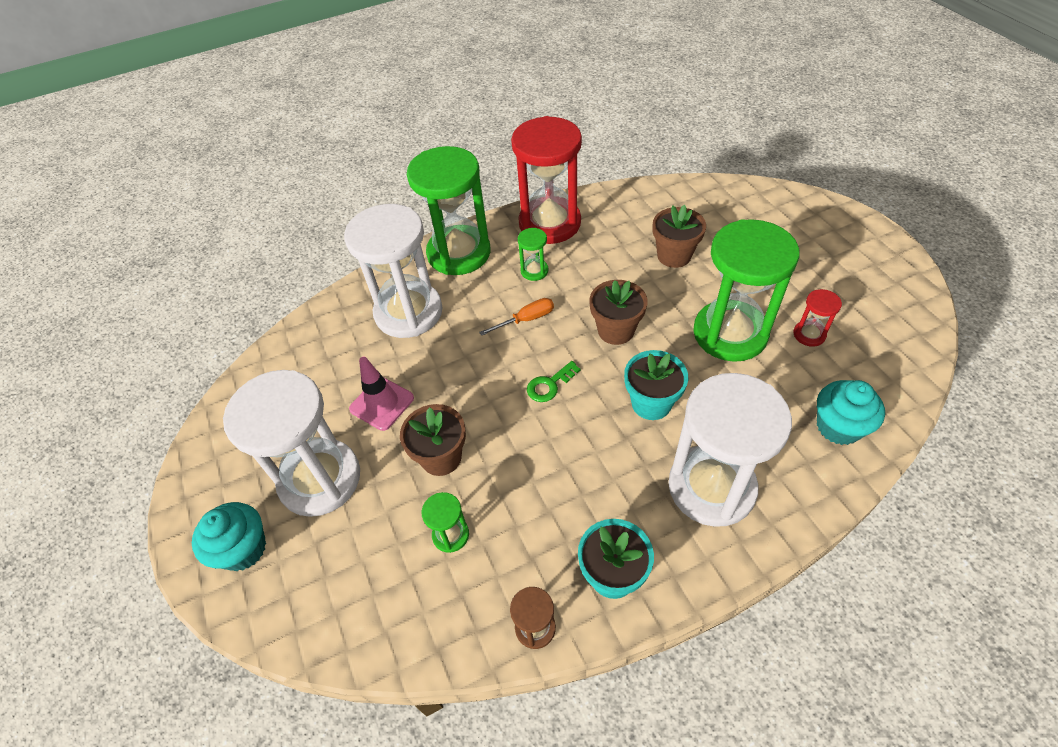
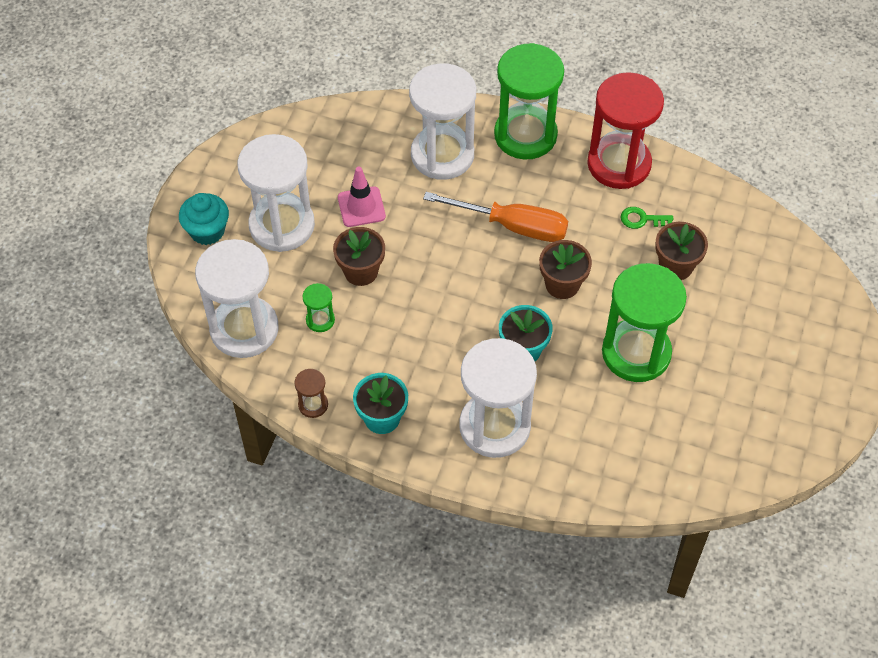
camera: 40 degrees right, 5 degrees up
orange screwdriver [479,298,554,336] -> orange screwdriver [423,192,568,242], size x1.97
green hourglass [518,228,549,281] -> none
green key [527,361,581,402] -> green key moved to [621,207,673,229]
red hourglass [793,289,842,347] -> none
turquoise cupcake [817,380,885,445] -> none
none -> white hourglass [195,239,279,358]

